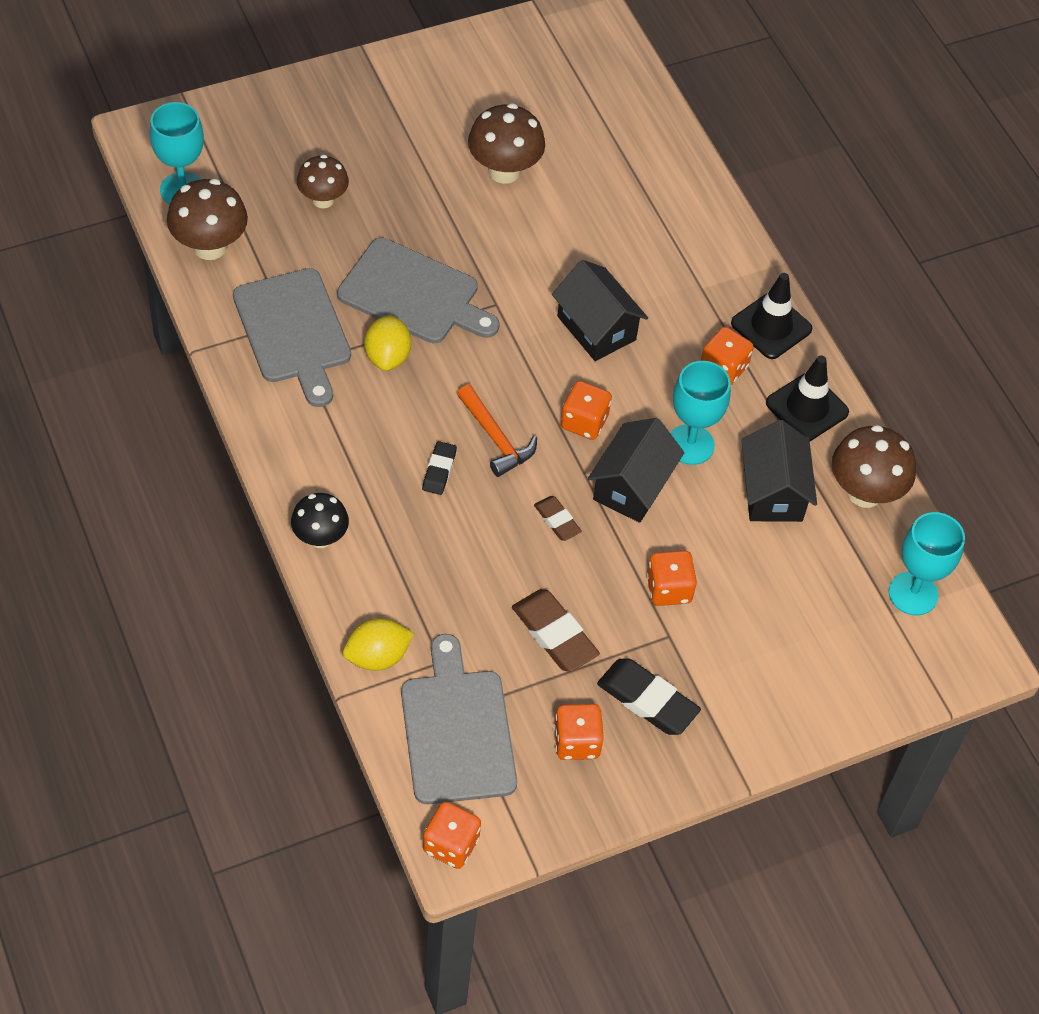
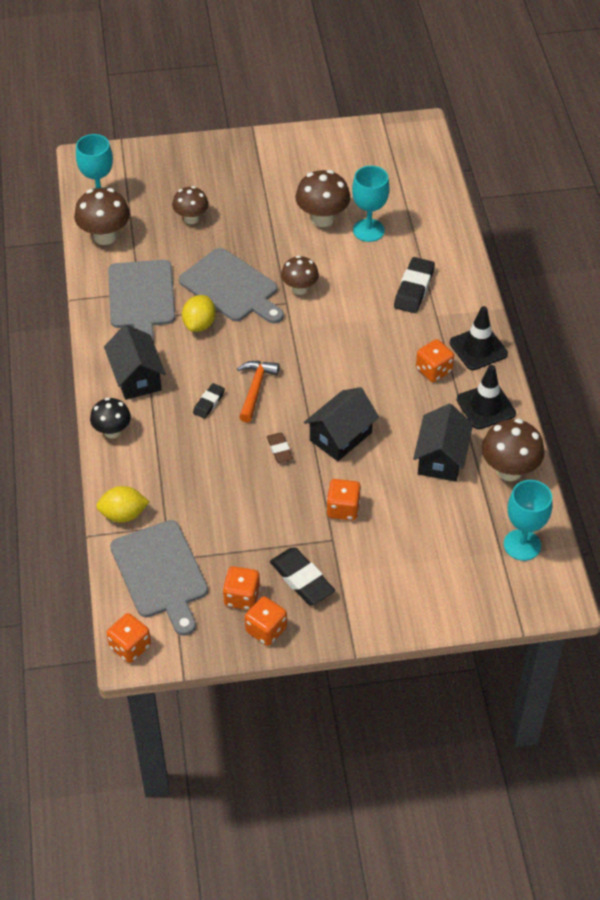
camera: 20 degrees right, 5 degrees down
grey cutting board [401,634,517,804] -> grey cutting board turned 150 degrees clockwise [110,520,208,636]
orange hammer [457,385,537,477] -> orange hammer turned 150 degrees counterclockwise [237,361,280,423]
brown eraser [512,589,600,672] -> none
black house [552,260,648,361] -> black house moved to [104,324,166,400]
orange dice [561,381,612,440] -> orange dice moved to [245,596,287,646]
turquoise goblet [670,361,731,465] -> turquoise goblet moved to [352,166,390,242]
none -> brown mushroom [281,256,319,295]
none -> black eraser [394,257,435,313]

